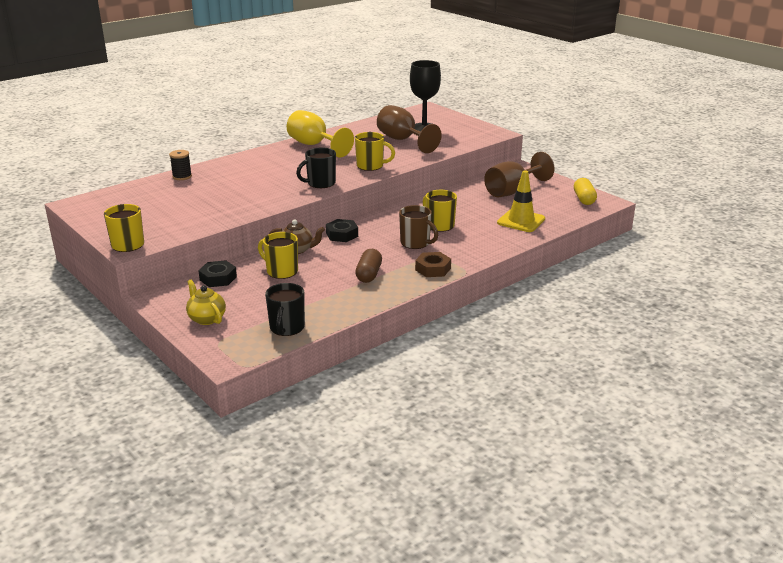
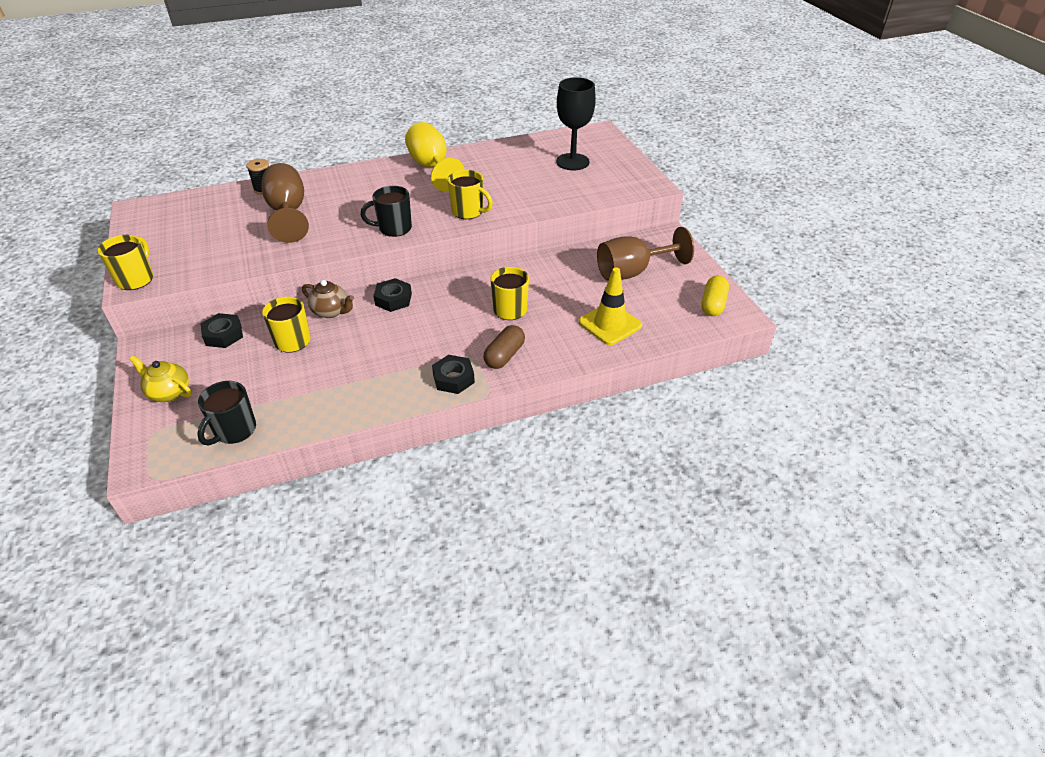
camera: 20 degrees right, 15 degrees up
yellow teapot [186,280,226,325] -> yellow teapot turned 45 degrees counterclockwise [130,356,192,402]
brown capsule [355,249,382,283] -> brown capsule moved to [483,325,525,369]
brown goblet [377,105,442,153] -> brown goblet moved to [261,163,309,243]
brown mug [399,205,438,249] -> none
brown nut [415,252,451,277] -> black nut [432,355,475,394]

